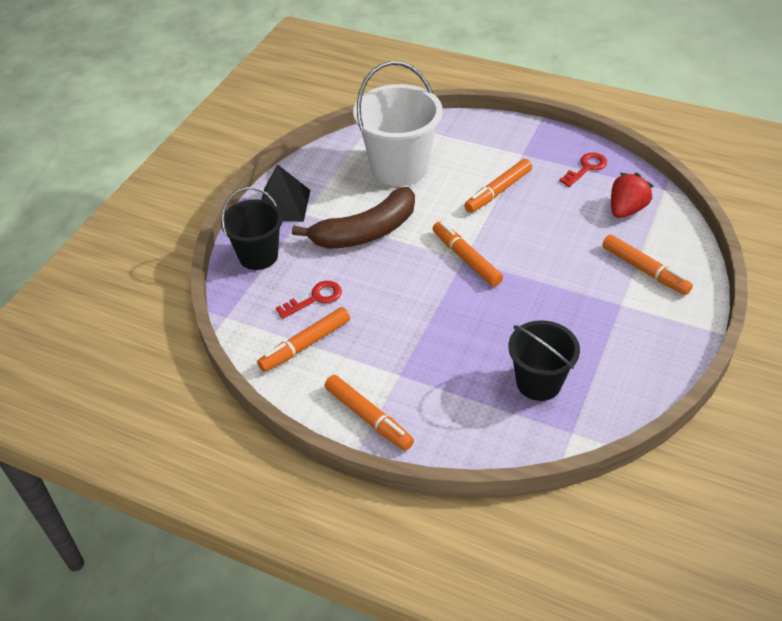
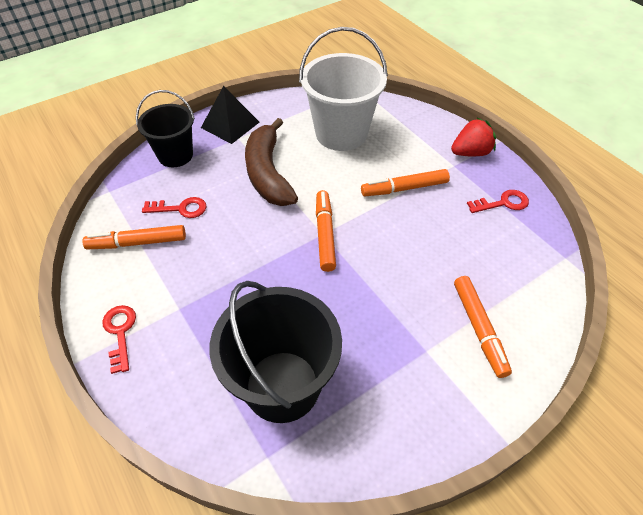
camera: 30 degrees right, 5 degrees up
brown banana [292,187,415,249] -> brown banana turned 75 degrees clockwise [245,118,298,206]
orange marker [325,375,414,451] -> red key [102,305,136,374]
black bucket [508,320,580,401] -> black bucket [210,281,342,423], size x1.56
red strawberry [611,173,654,218] -> red strawberry moved to [451,118,496,156]

